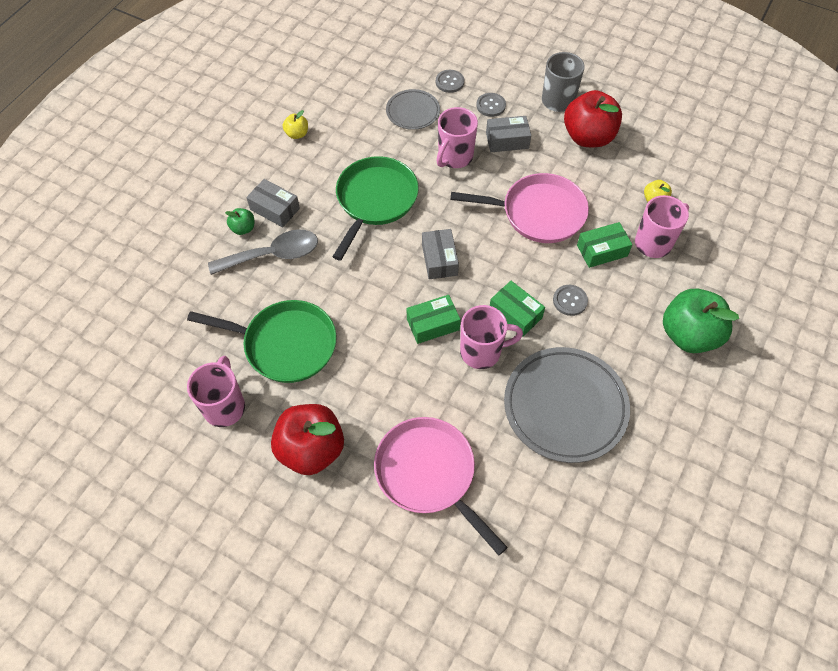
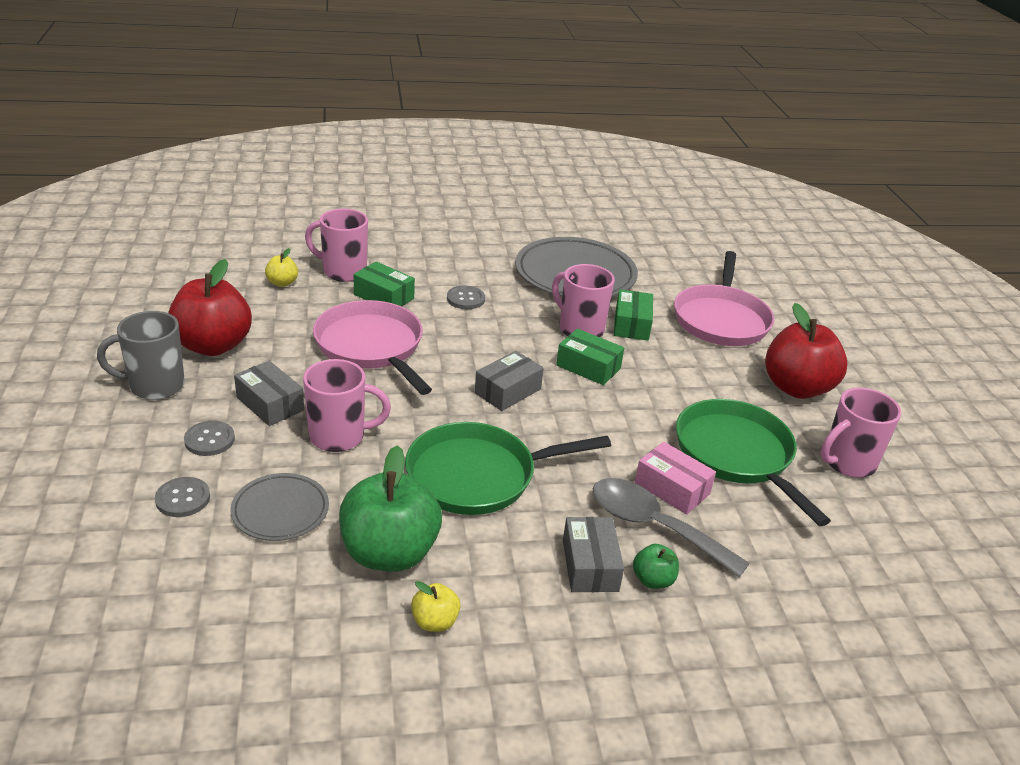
camera: 130 degrees left, 25 degrees down
green box [490,281,545,337] -> green box moved to [614,290,653,341]
green apple [663,288,739,353] -> green apple moved to [339,445,442,572]
none -> pink box [635,442,716,514]

